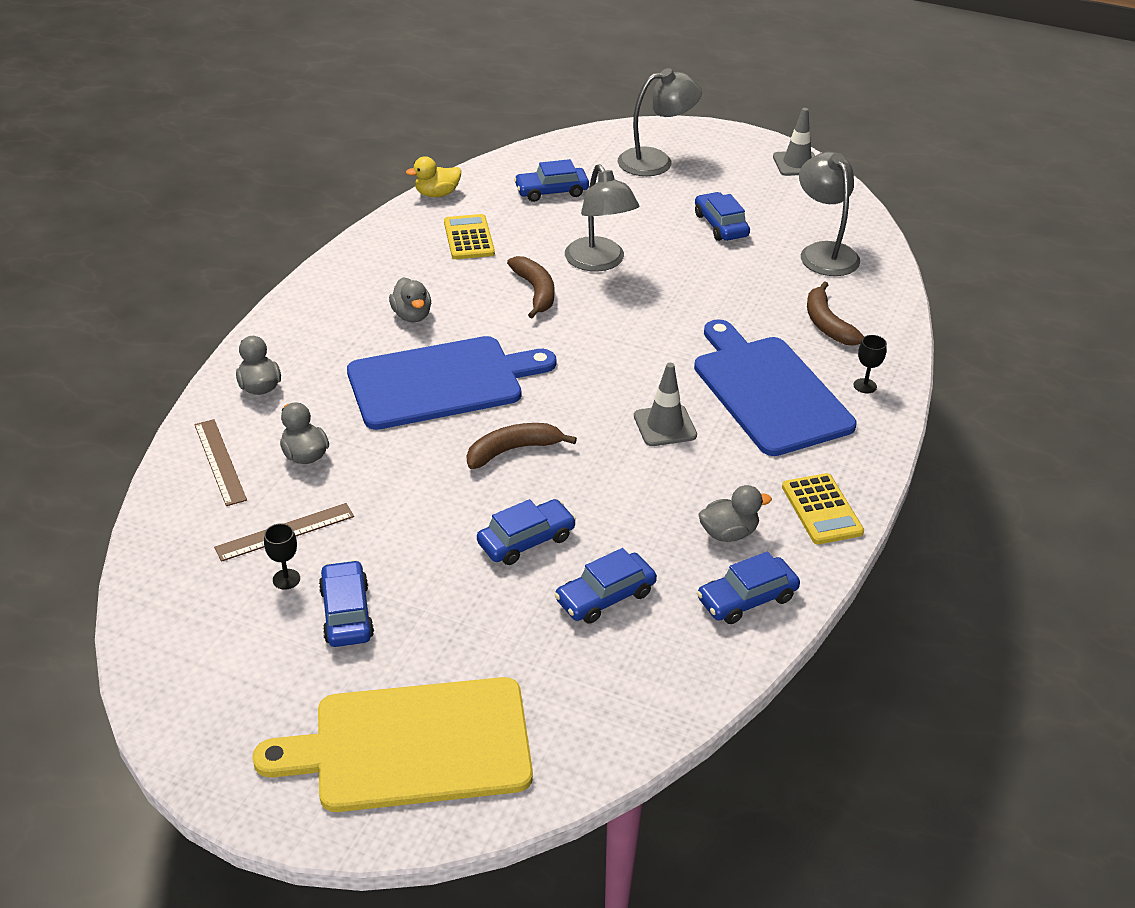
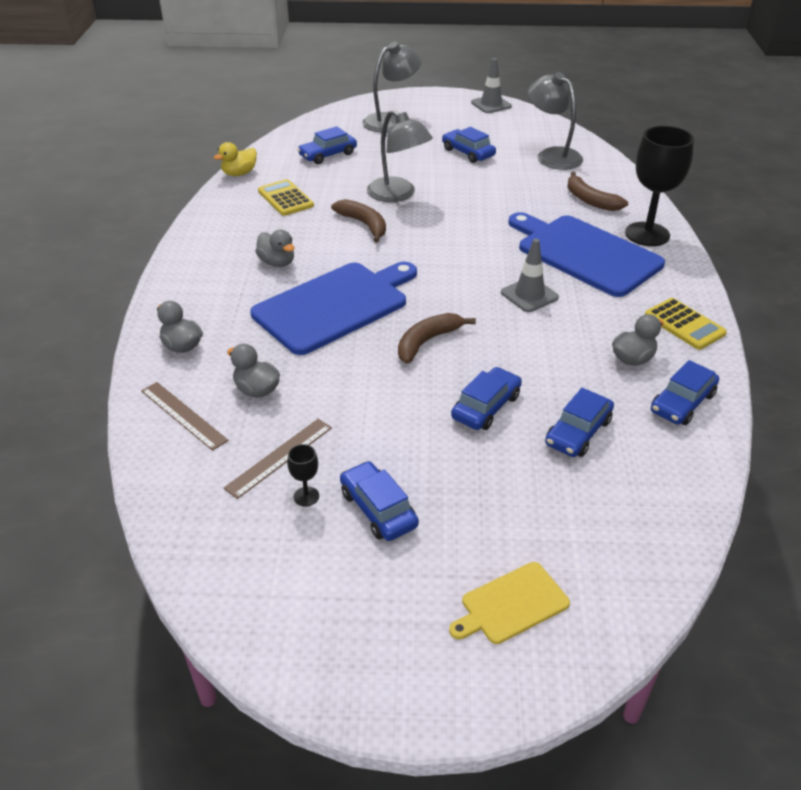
camera: 20 degrees left, 0 degrees up
yellow cutting board [252,677,533,812] -> yellow cutting board [449,562,570,644], size x0.48
black goblet [854,335,887,393] -> black goblet [625,126,694,246], size x2.44

